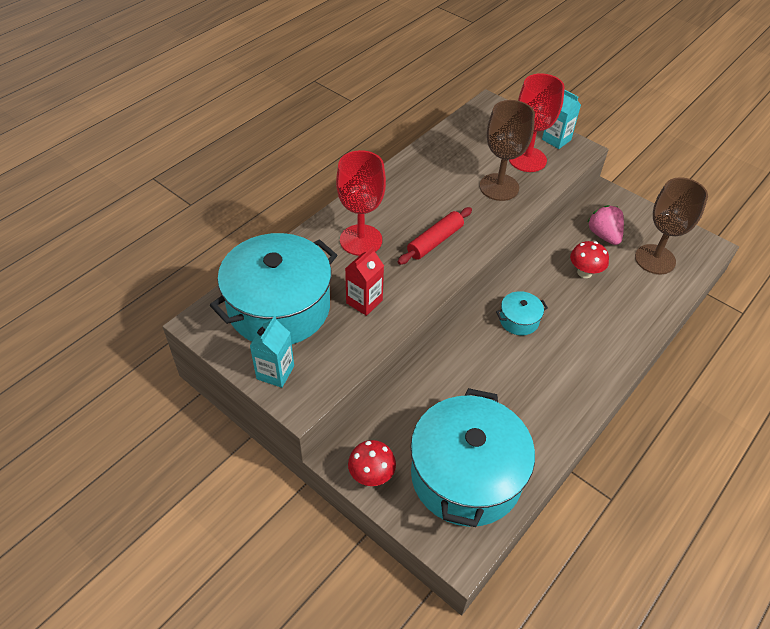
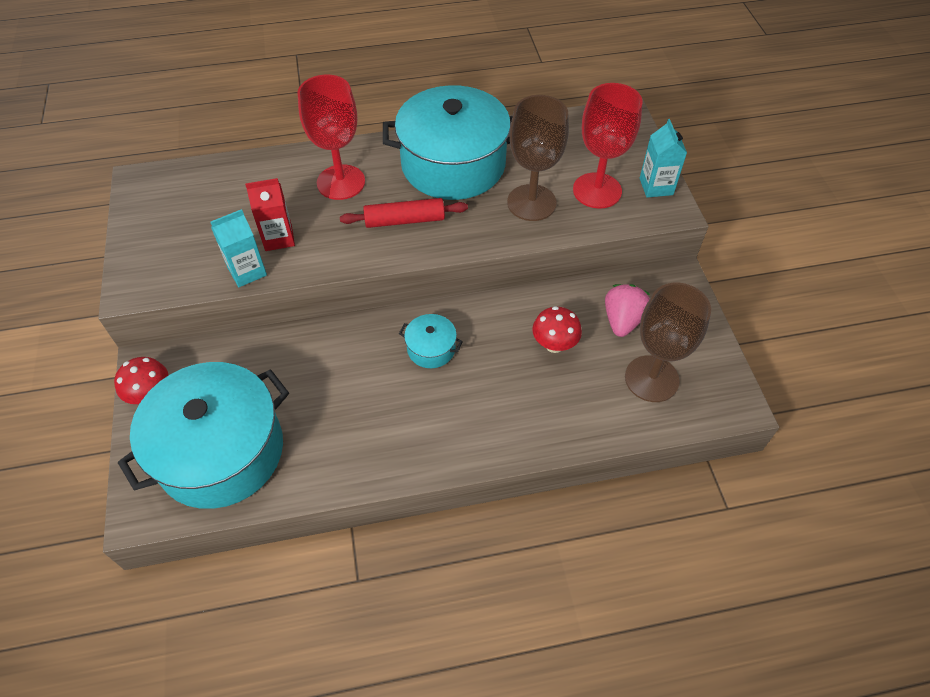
camera: 40 degrees right, 5 degrees up
turquoise pot [210,233,337,344] -> turquoise pot moved to [383,85,513,200]
turquoise carton [250,316,294,388] -> turquoise carton moved to [210,209,267,287]

